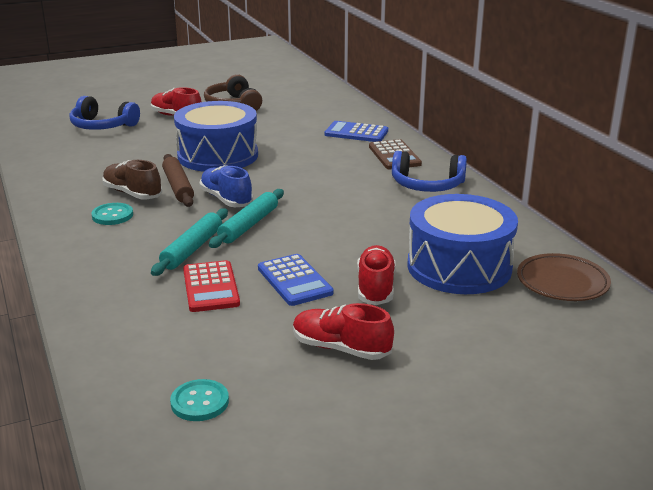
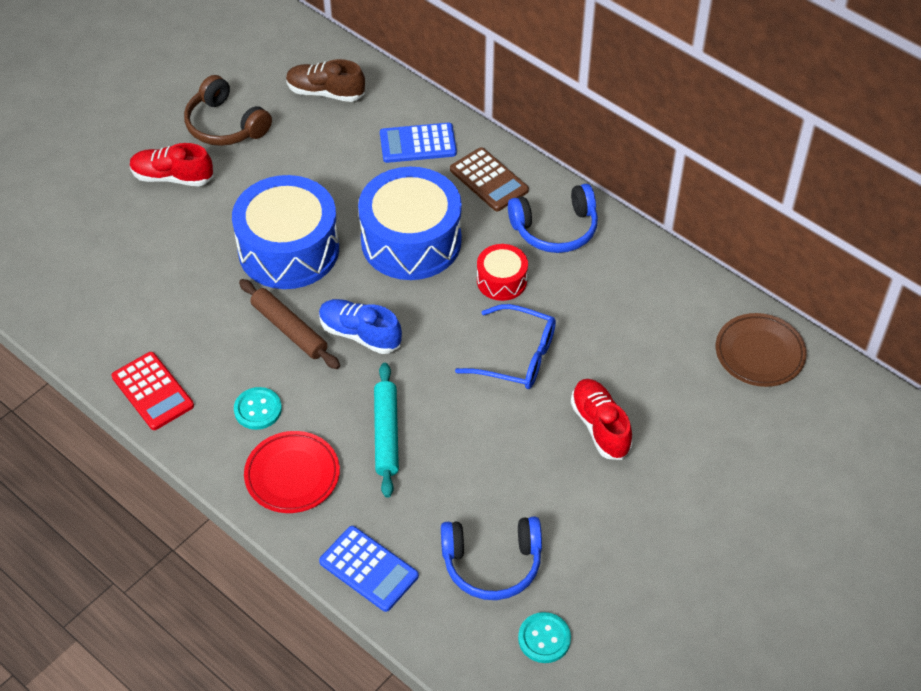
camera: 25 degrees left, 25 degrees up
blue headphones [70,96,140,130] -> blue headphones moved to [441,517,542,600]
brown shoe [102,160,162,200] -> brown shoe moved to [286,59,365,102]
red calculator [183,260,240,312] -> red calculator moved to [112,352,194,430]
turquoise rolling pin [209,189,284,248] -> none
blue calculator [258,254,334,306] -> blue calculator moved to [319,526,419,612]
red shoe [293,303,394,360] -> none
blue drum [407,194,518,294] -> blue drum moved to [358,167,462,280]
none -> red plate [244,431,340,513]
none -> blue glasses [455,304,556,389]
none -> red drum [477,244,528,301]

